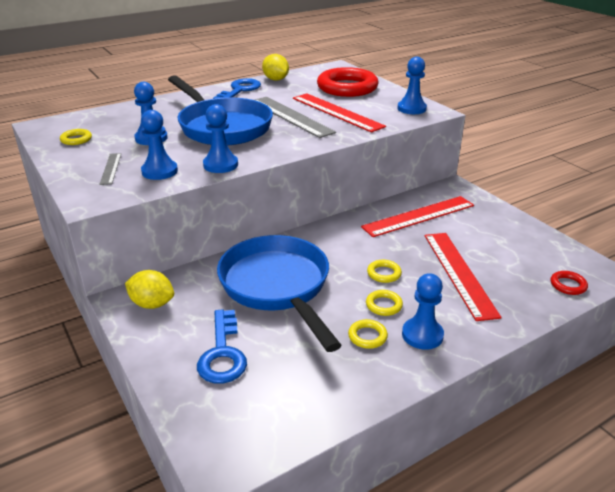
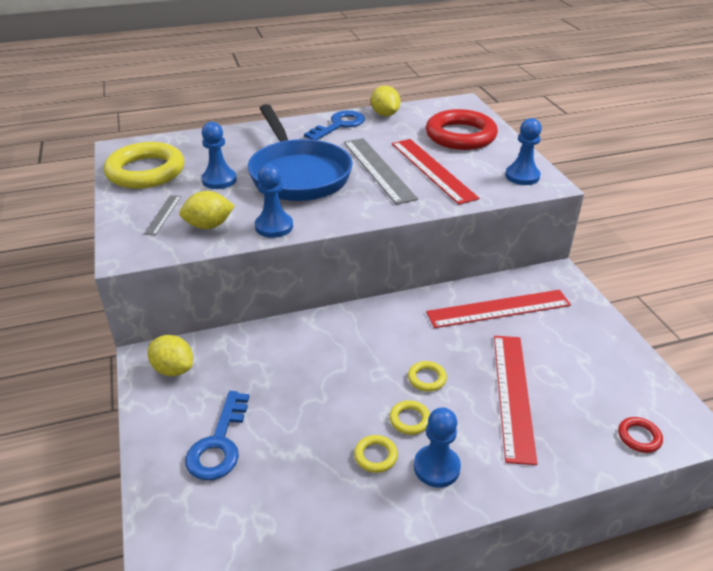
camera: 15 degrees right, 5 degrees up
yellow ring [60,129,92,145] -> yellow ring [104,142,184,189], size x2.43
blue pawn [141,110,178,180] -> yellow lemon [179,191,235,229]
blue pan [217,235,342,352] -> none

